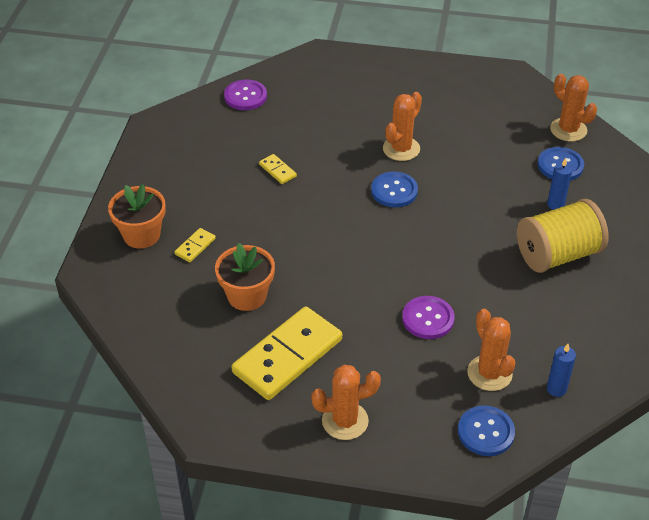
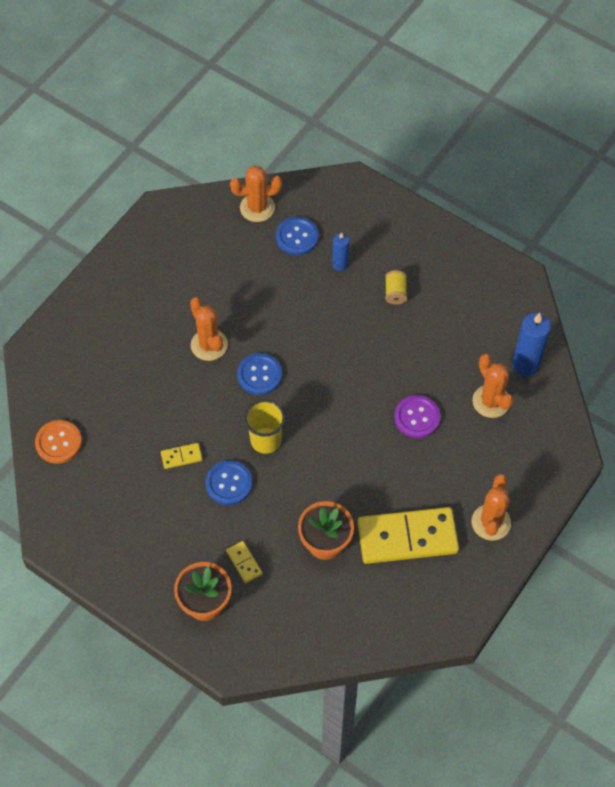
camera: 65 degrees left, 15 degrees up
purple button [224,80,267,110] -> orange button [35,420,82,464]
yellow domino [231,306,342,400] -> yellow domino turned 75 degrees counterclockwise [357,507,459,564]
blue button [458,405,515,456] -> blue button moved to [205,460,253,505]
orange cactus [467,309,516,391] -> orange cactus turned 60 degrees clockwise [472,354,514,418]
yellow spool [517,199,609,273] -> yellow spool [385,270,407,305], size x0.43
blue candle [547,344,576,397] -> blue candle [512,313,551,376], size x1.67
none -> yellow cup [244,400,285,454]

